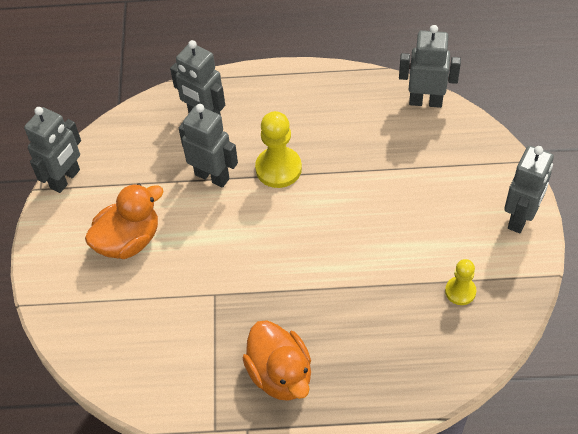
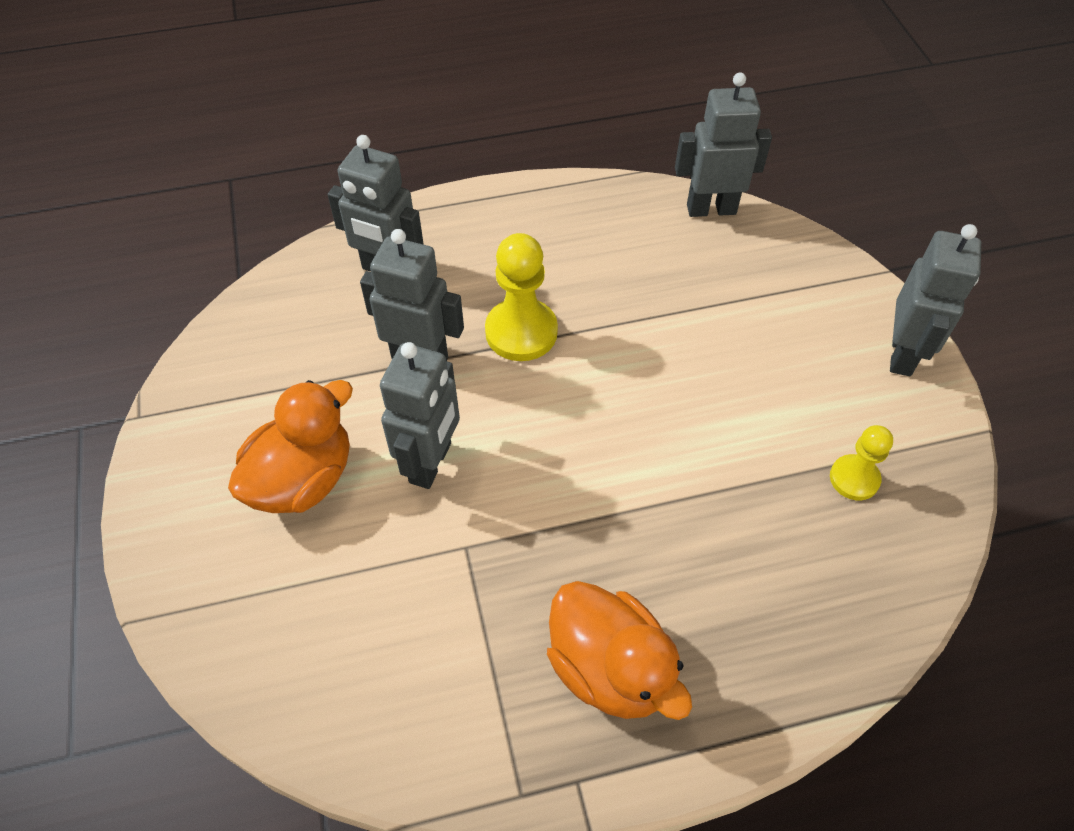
camera: 15 degrees left, 0 degrees up
grey robot [24,107,81,193] -> grey robot moved to [380,342,460,489]

